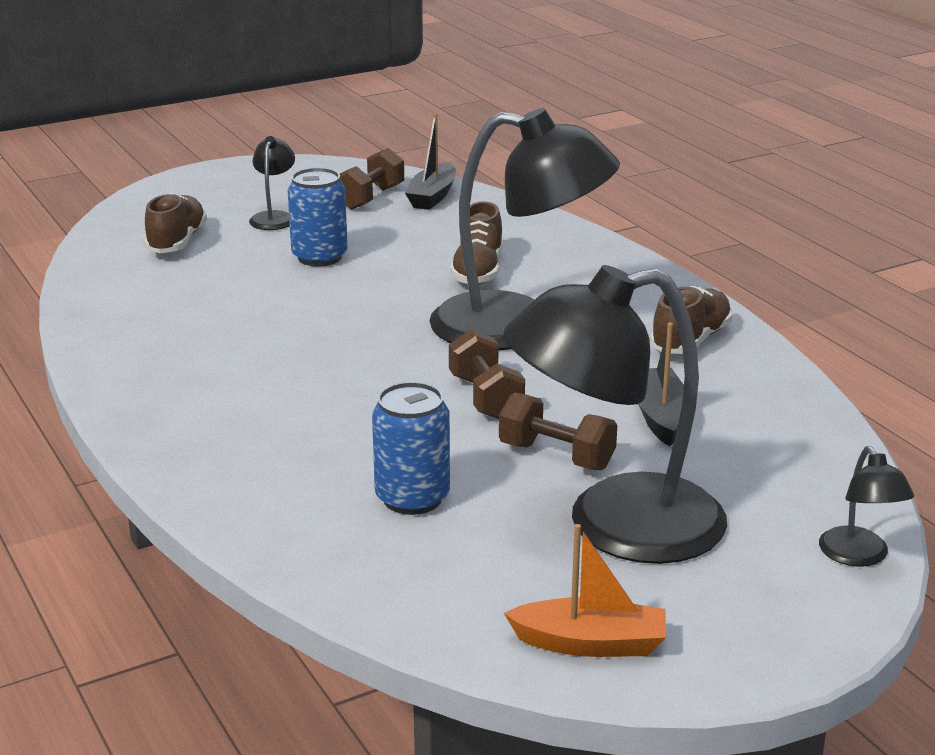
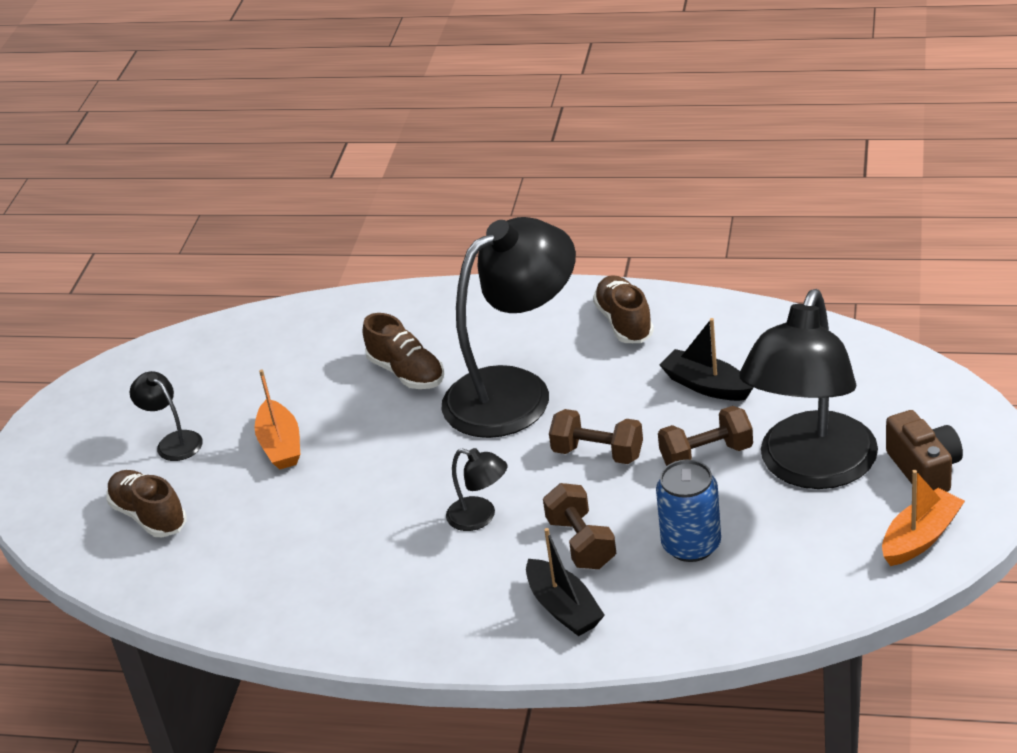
camera: 45 degrees left, 10 degrees up
blue can [288,168,348,266] -> orange boat [254,369,300,470]
brown dumbbell [340,148,404,210] -> brown dumbbell moved to [543,483,616,569]
black boat [405,113,456,210] -> black boat moved to [526,528,605,636]
black lamp [819,446,914,567] -> black lamp moved to [446,448,508,531]
none -> brown camera [886,410,963,492]

